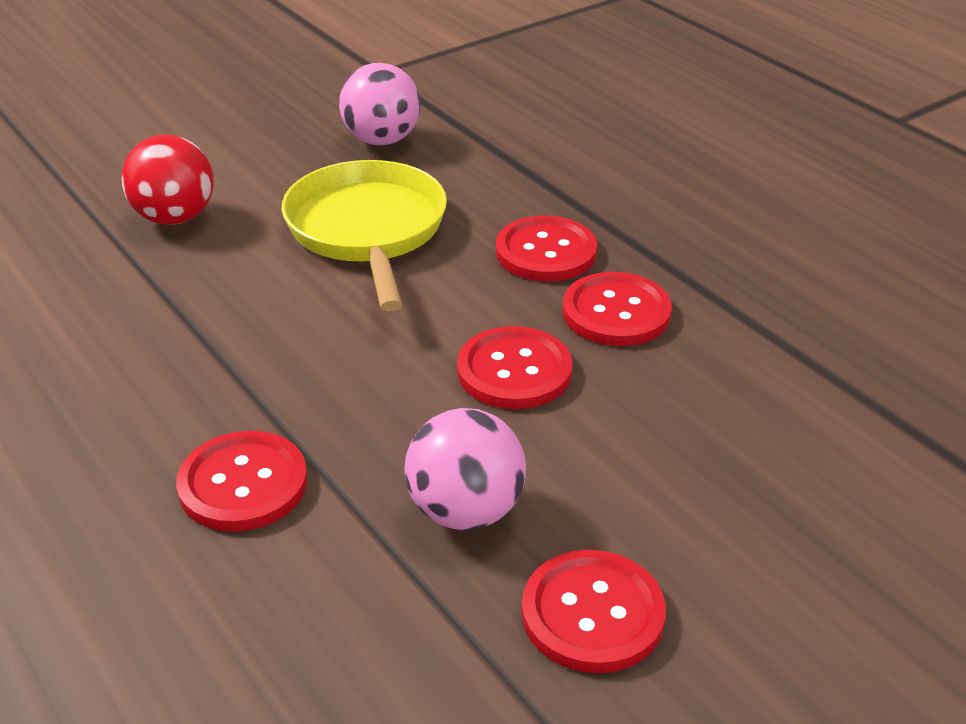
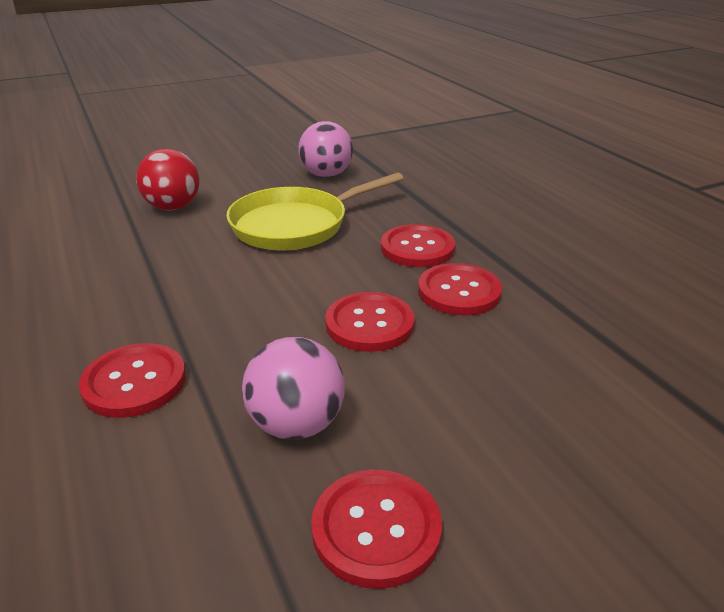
camera: 10 degrees right, 5 degrees down
yellow pan [282,160,447,311] -> yellow pan turned 120 degrees counterclockwise [226,172,404,251]

